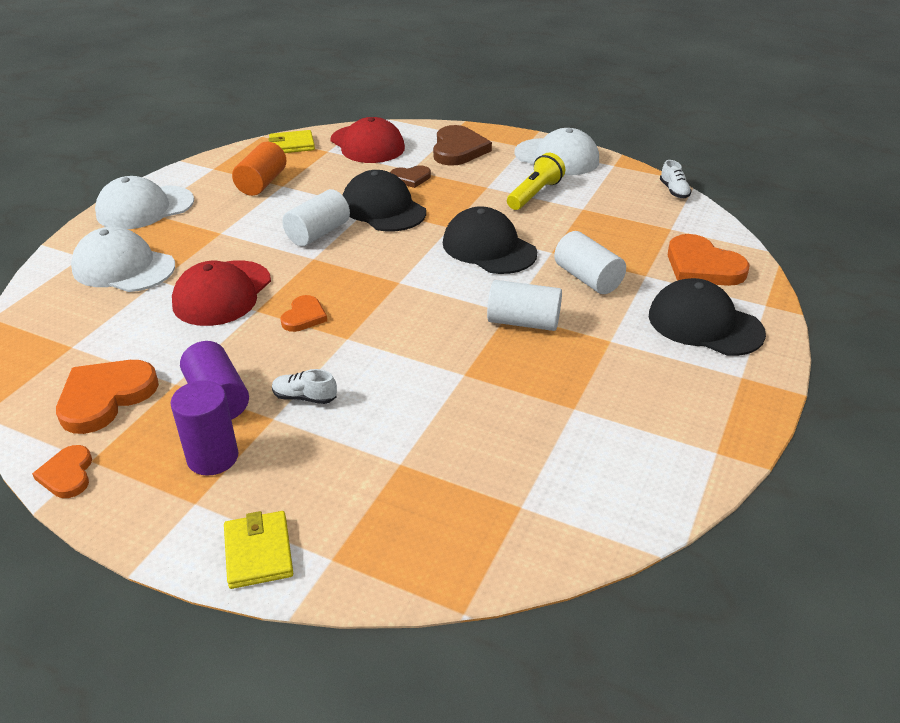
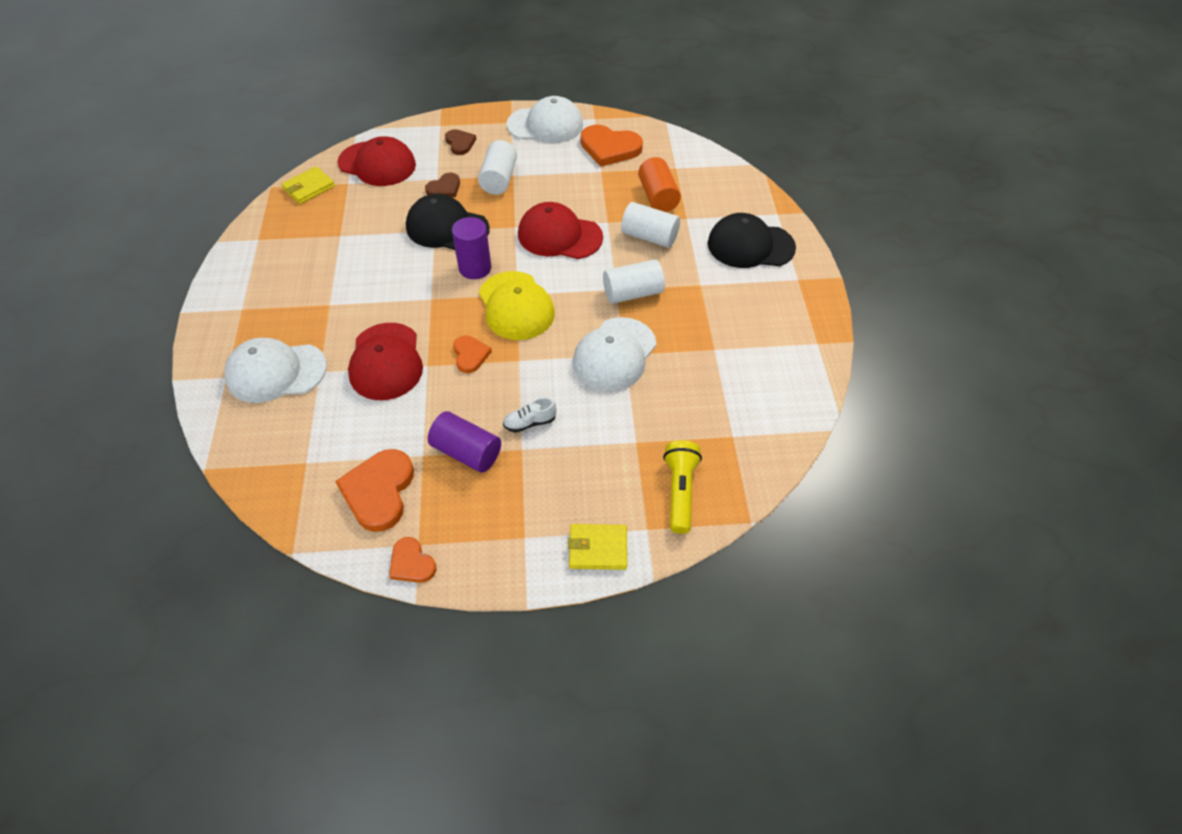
camera: 30 degrees left, 15 degrees up
white cap [95,176,194,229] -> white cap moved to [573,317,657,391]
purple cylinder [171,381,238,476] -> purple cylinder moved to [452,217,491,279]
yellow wallet [224,511,293,589] -> yellow wallet turned 45 degrees counterclockwise [568,524,627,570]
orange cylinder [232,142,287,196] -> orange cylinder moved to [638,157,681,212]
white cylinder [282,189,350,246] -> white cylinder moved to [478,140,517,195]
brown heart [433,125,492,166] -> brown heart [445,129,476,155], size x0.57
black cap [443,206,537,274] -> red cap [518,202,603,259]
yellow flashlight [507,153,565,210] -> yellow flashlight moved to [663,440,702,534]
white shoe [660,160,692,198] -> none
orange heart [668,234,749,286] -> orange heart moved to [581,125,643,167]
none -> yellow cap [479,271,555,340]

